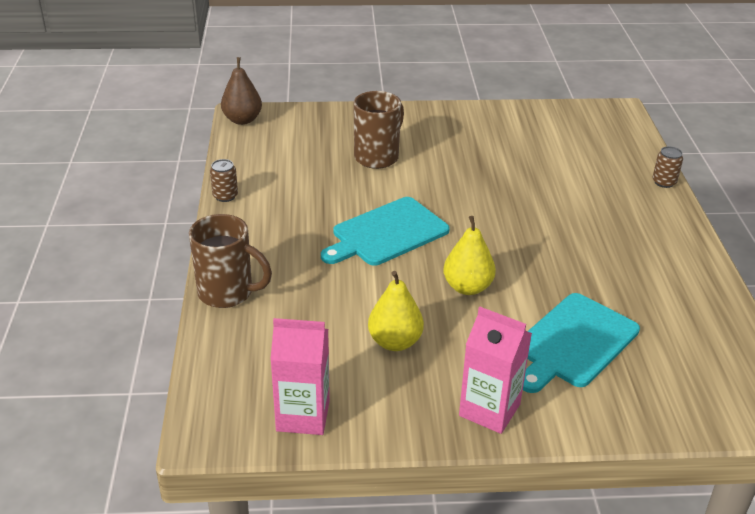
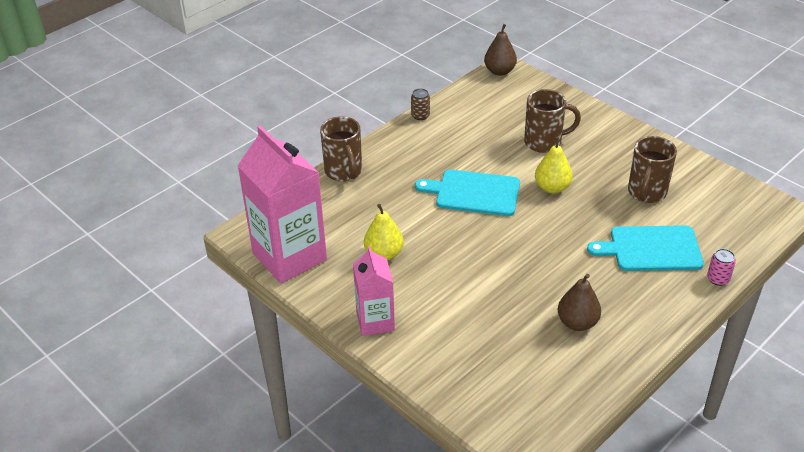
camera: 50 degrees right, 5 degrees up
pink carton [270,318,330,435] -> pink carton [238,126,327,283], size x1.76
yellow pear [443,216,496,295] -> yellow pear moved to [535,137,573,193]
turquoise cutting board [523,293,640,393] -> turquoise cutting board moved to [587,225,704,271]
brown can [652,146,683,188] -> pink can [707,249,736,286]
none -> brown pear [558,274,601,331]
none -> brown mug [628,136,677,203]

